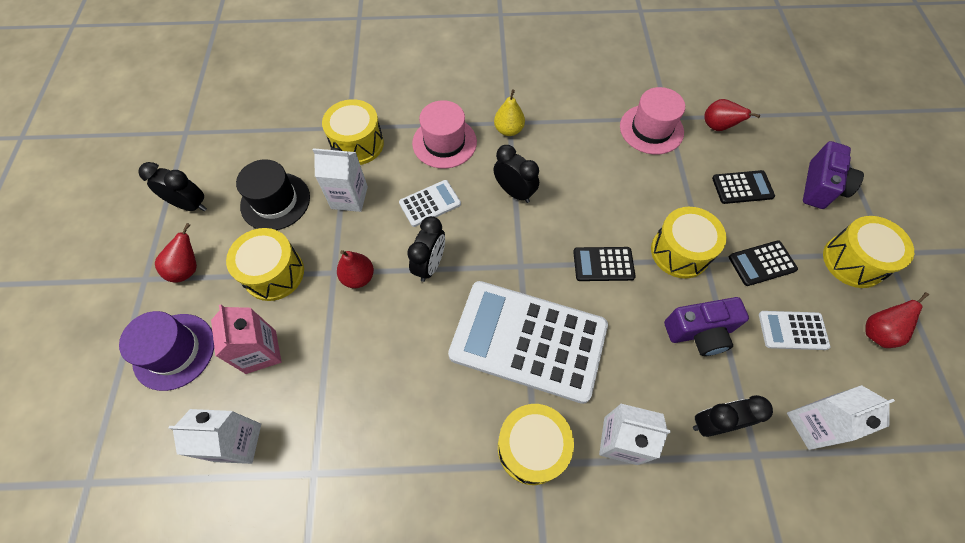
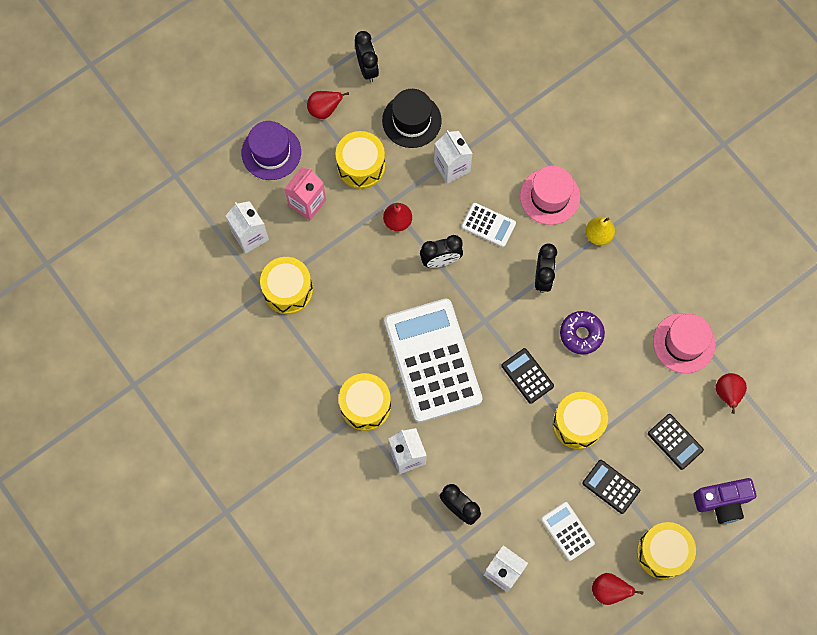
camera: 55 degrees right, 10 degrees up
yellow drum [322,99,384,165] -> yellow drum moved to [260,257,313,314]
purple camera [664,297,749,356] -> none
none -> purple donut [560,311,605,355]

